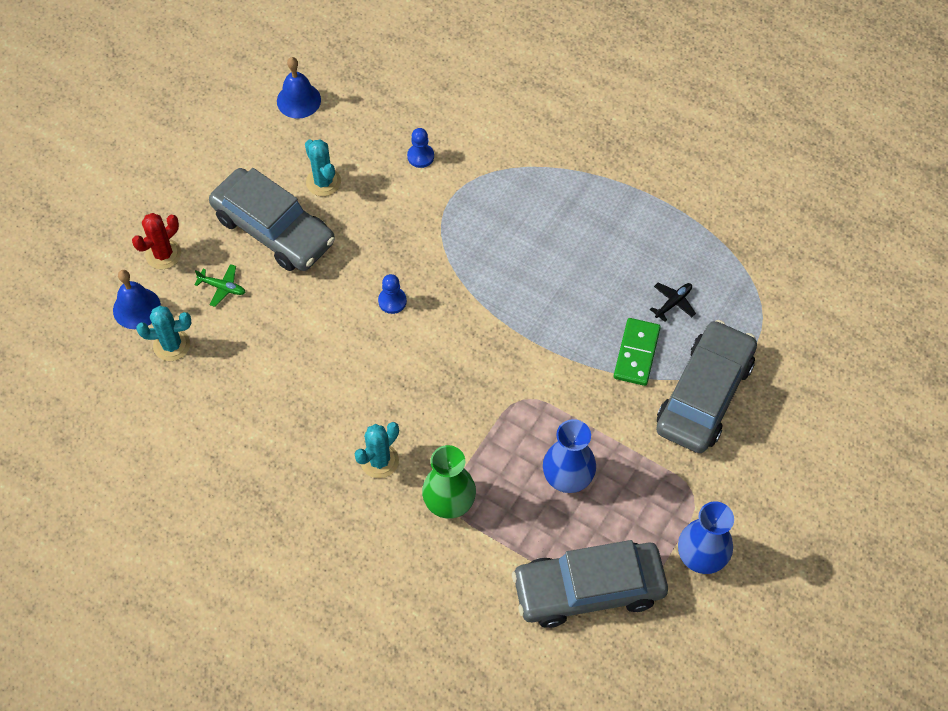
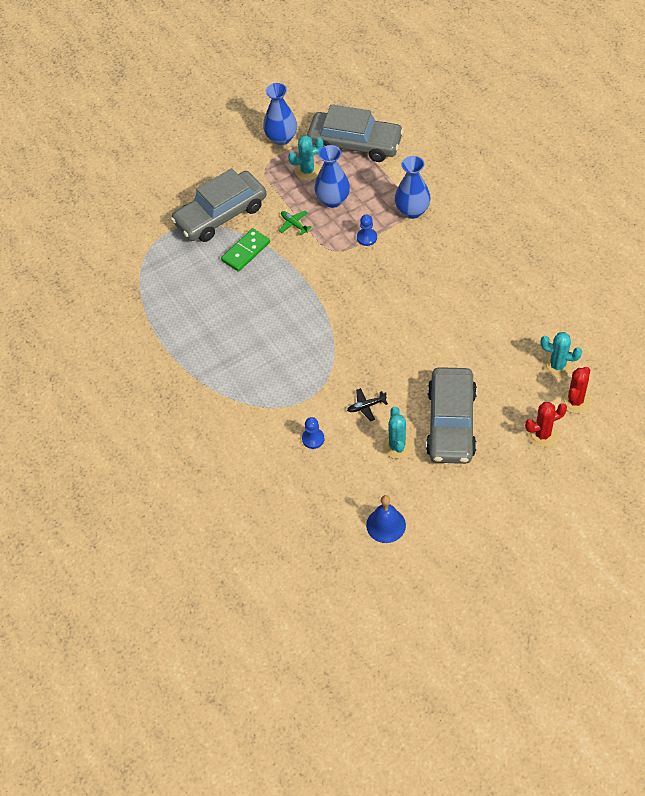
camera: 150 degrees left, 5 degrees down
blue bell [113,270,161,329] -> red cactus [561,367,590,413]
green plane [194,264,246,307] -> green plane moved to [279,211,312,235]
grey car [209,168,335,271] -> grey car turned 150 degrees counterclockwise [426,367,477,464]
turquoise cactus [355,422,399,478] -> turquoise cactus moved to [288,135,323,180]
blue pawn [378,274,407,314] -> blue pawn moved to [357,214,377,246]
green vase [422,445,476,519] -> blue vase [395,156,431,219]
black plane [650,283,696,322] -> black plane moved to [347,388,388,421]

